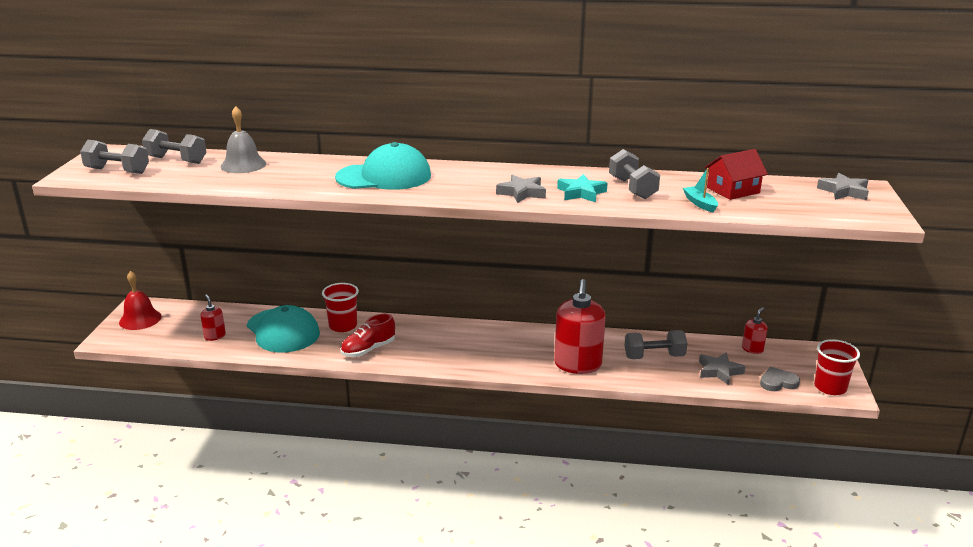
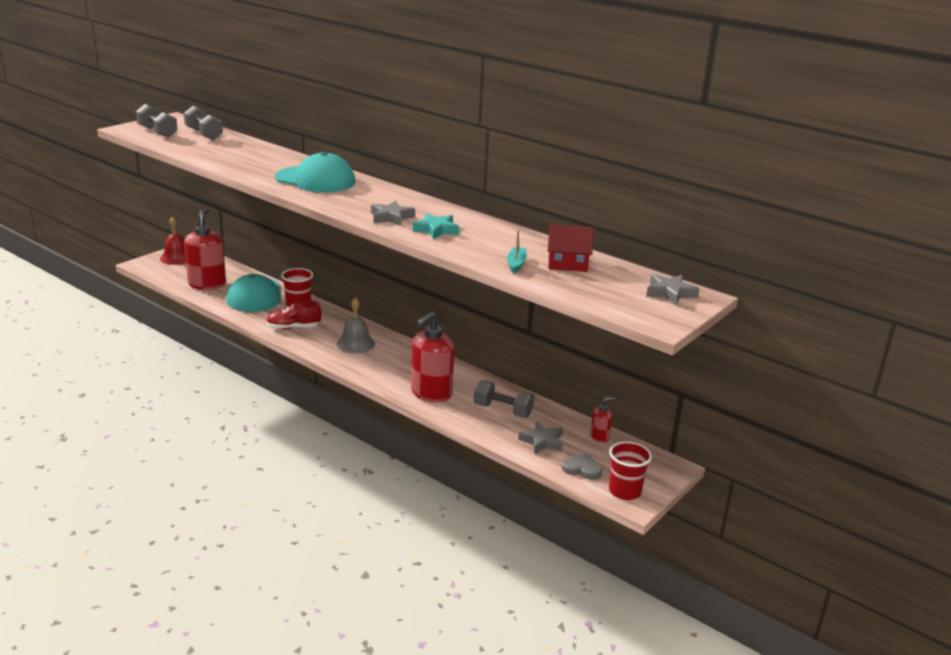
camera: 30 degrees right, 0 degrees up
red soap dispenser [200,295,226,341] -> red soap dispenser [184,207,226,290], size x2.12
grey bell [221,106,266,173] -> grey bell moved to [337,298,375,353]
grey dumbbell [609,149,660,199] -> none

